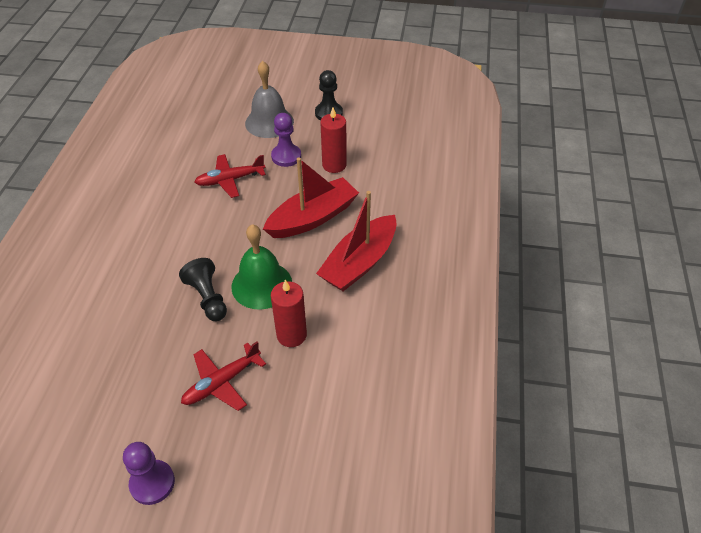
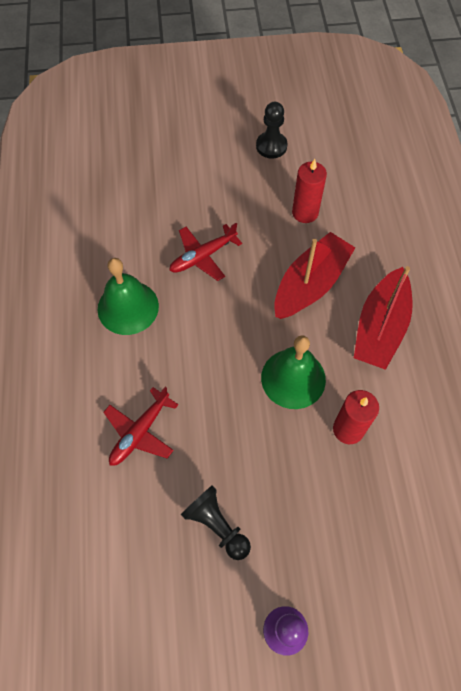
camera: 15 degrees left, 15 degrees up
black pawn [179,258,227,321] -> black pawn moved to [181,485,251,560]
red plane [181,341,266,411] -> red plane moved to [103,387,178,466]
grey bell [245,61,294,138] -> none
purple pawn [271,113,301,167] -> none
none -> green bell [97,258,159,335]

